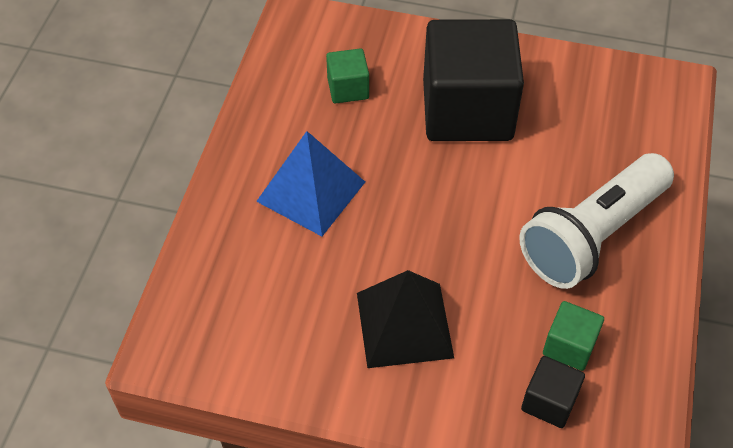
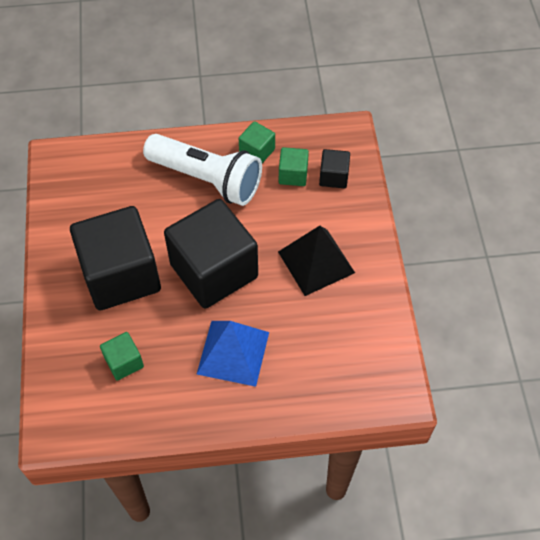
camera: 110 degrees left, 5 degrees up
none -> black cube [164,199,258,309]
none -> green cube [239,121,275,163]

